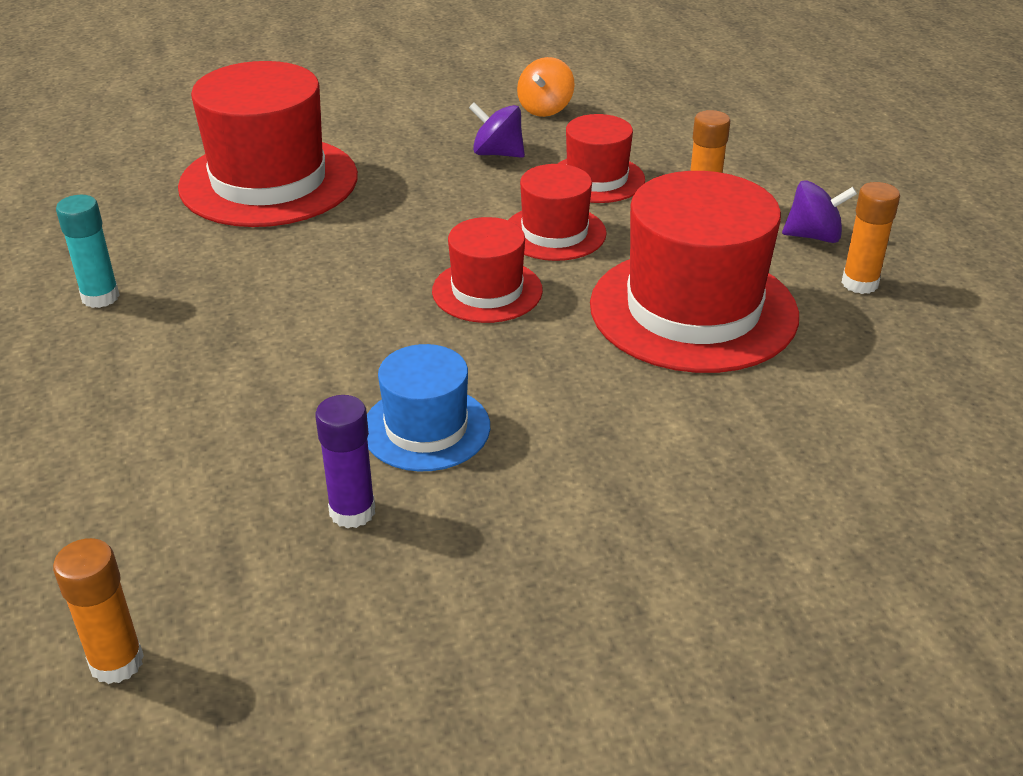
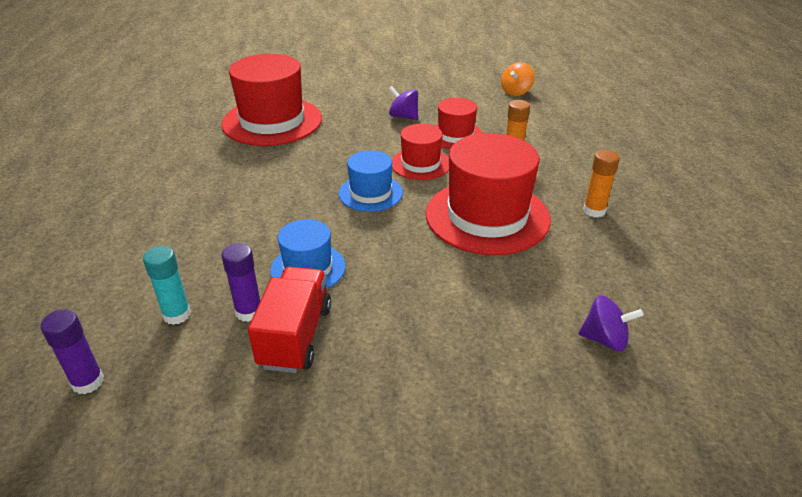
camera: 10 degrees right, 0 degrees up
orange glue stick [53,538,144,684] -> purple glue stick [41,309,104,394]
turquoise glue stick [56,195,120,308] -> turquoise glue stick moved to [143,246,191,325]
red hat [432,217,543,323] -> blue hat [339,150,403,212]
orange spinning top [517,57,575,117] -> orange spinning top moved to [501,62,535,96]
purple spinning top [782,180,857,243] -> purple spinning top moved to [579,295,644,352]
none -> red truck [248,267,331,373]

